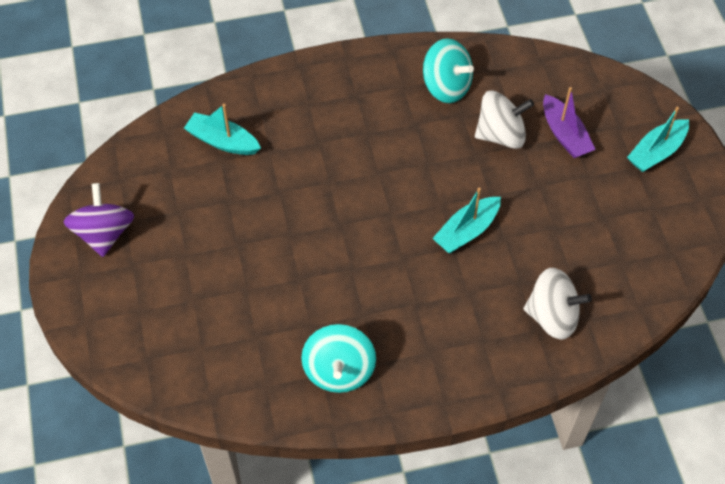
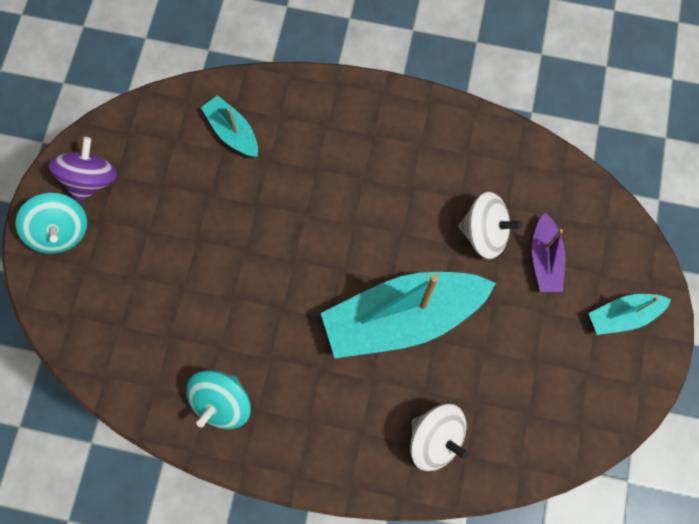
camera: 25 degrees right, 15 degrees up
turquoise spinning top [423,38,474,103] -> turquoise spinning top moved to [15,193,87,254]
turquoise boat [432,188,501,253] -> turquoise boat [321,272,496,358], size x2.05

